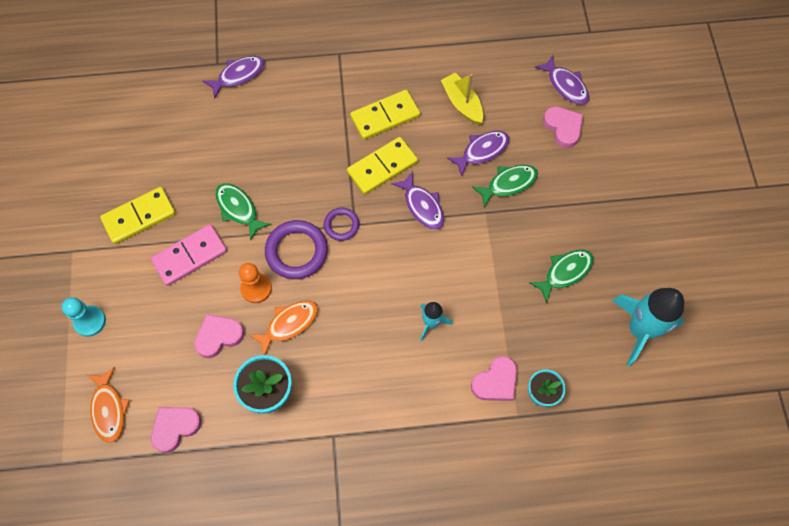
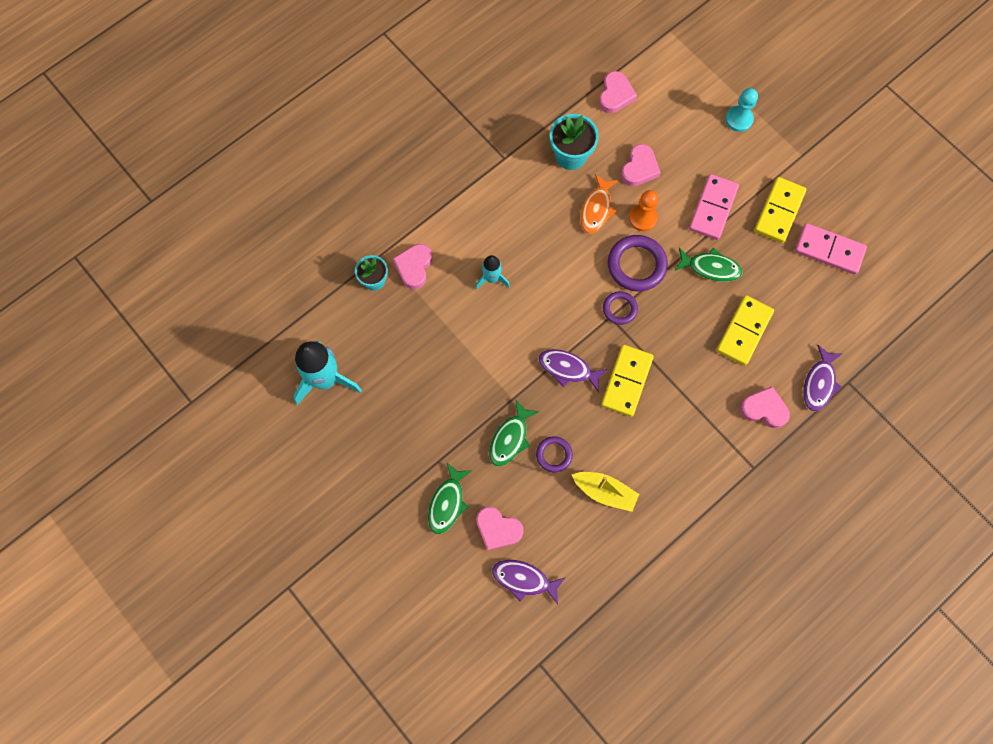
camera: 145 degrees right, 5 degrees up
orange fish [87,367,130,443] -> none
yellow domino [350,90,420,140] -> yellow domino moved to [716,295,774,366]
purple fish [447,131,509,177] -> purple ring [536,436,573,472]
green fish [529,249,594,303] -> green fish moved to [428,463,471,534]
none -> pink heart [740,386,790,428]
none -> pink domino [795,223,867,275]

